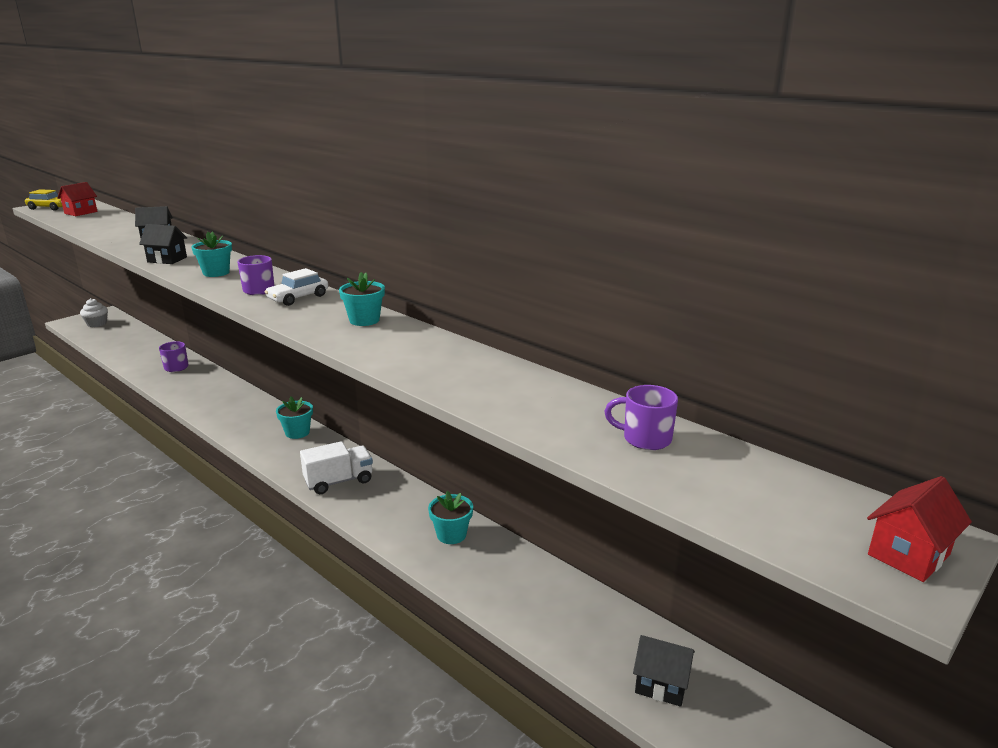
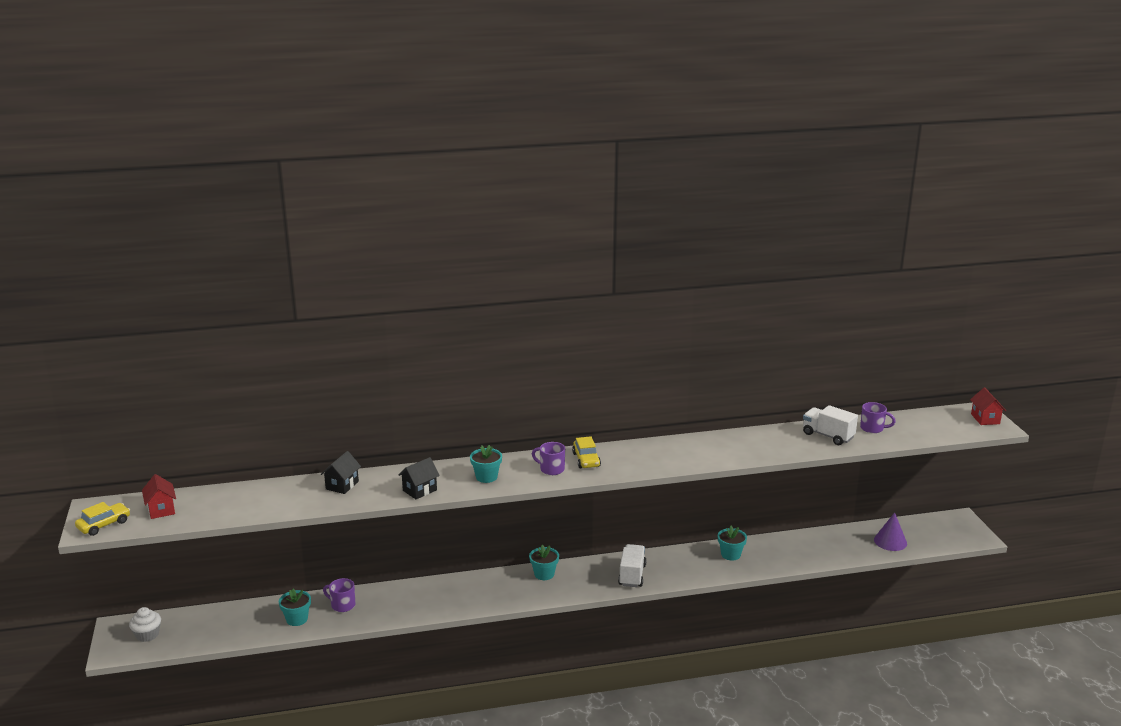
camera: 55 degrees left, 0 degrees up
white car [265,268,328,306] -> yellow car [572,436,601,468]
turquoise flower pot [339,272,385,326] -> turquoise flower pot moved to [279,589,311,626]
purple mug [604,385,678,450] -> purple mug turned 120 degrees counterclockwise [860,402,896,433]
black house [633,635,695,707] -> purple cone [874,512,907,551]
none -> white truck [803,405,858,445]

